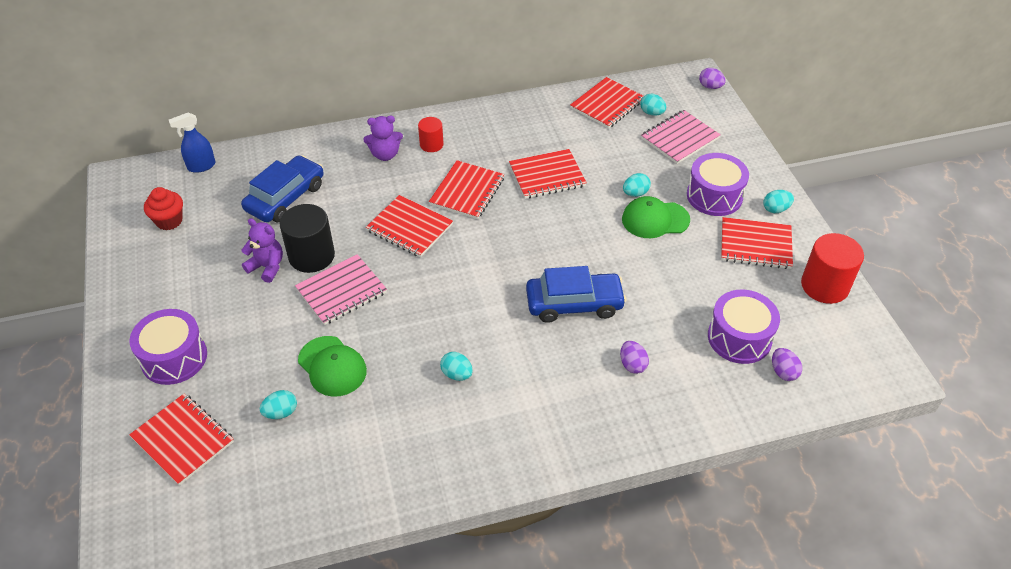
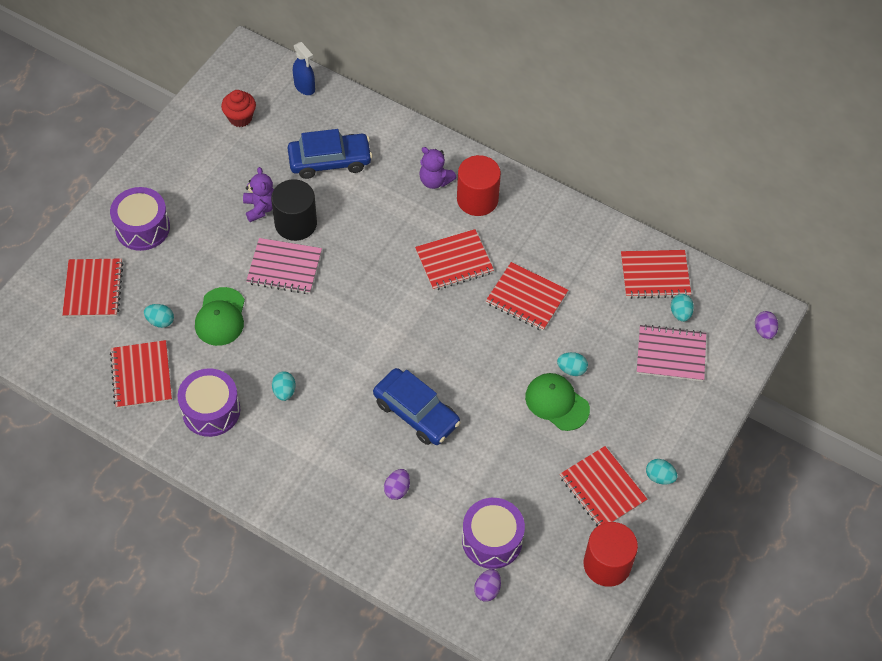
camera: 45 degrees right, 10 degrees up
blue spray bottle [169,112,216,173] -> blue spray bottle turned 150 degrees counterclockwise [293,42,315,95]
red notebook [366,195,453,257] -> red notebook moved to [110,340,172,409]
red cylinder [418,117,444,152] -> red cylinder [457,155,501,216], size x1.74
purple drum [687,153,749,216] -> purple drum moved to [177,368,240,437]

